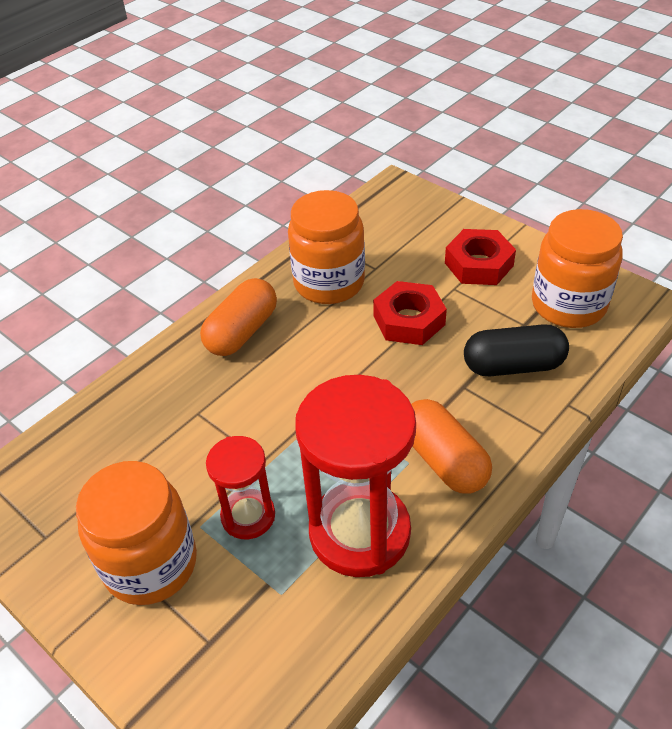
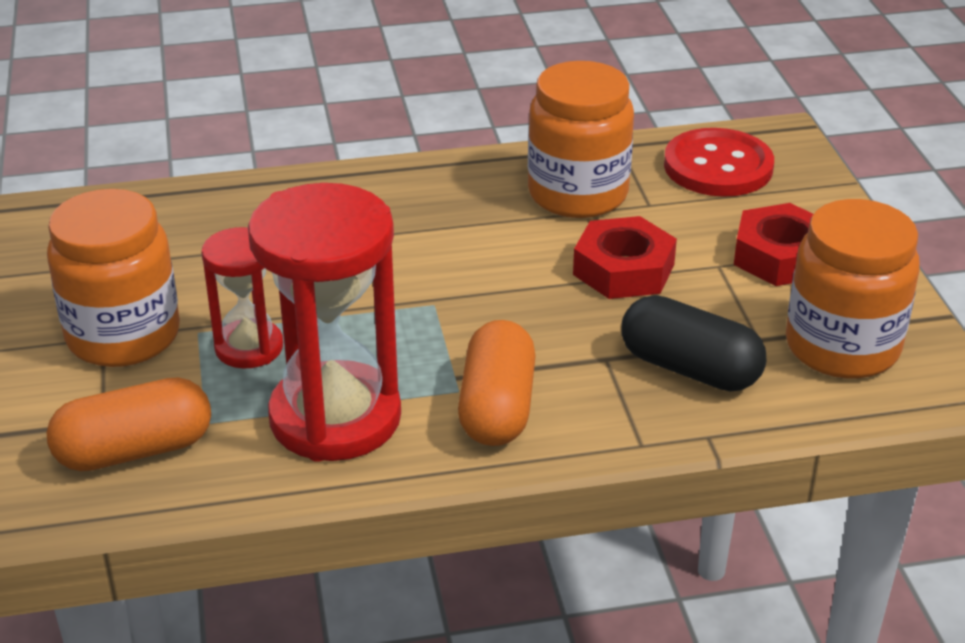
camera: 35 degrees right, 10 degrees down
orange capsule [200,278,277,356] -> orange capsule moved to [46,377,211,471]
none -> red button [664,128,774,197]

